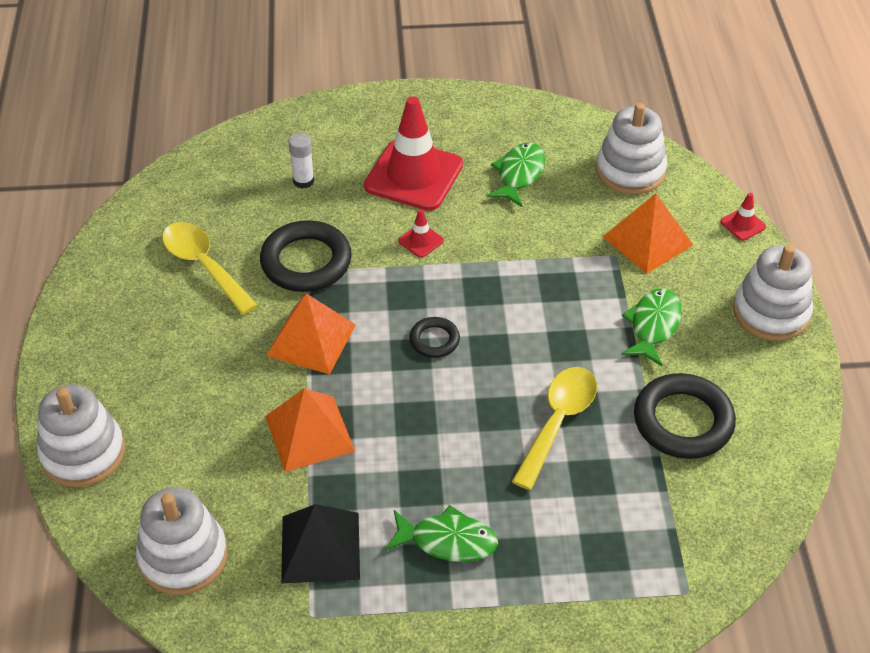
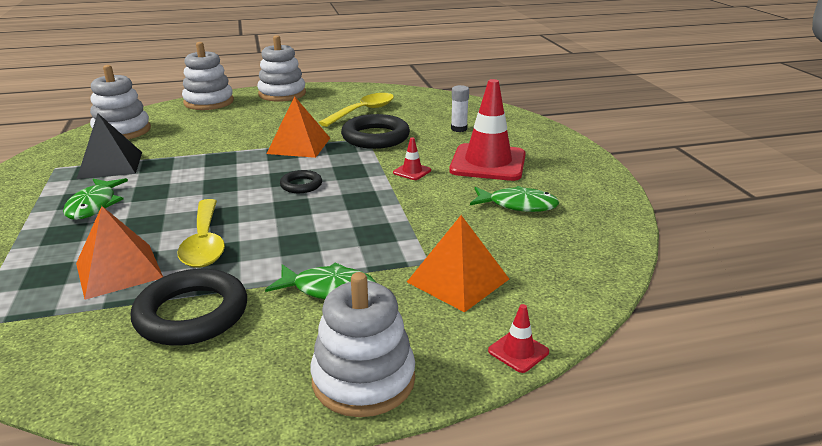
camera: 80 degrees right, 20 degrees down
orange pyramid [265,388,355,472] -> orange pyramid moved to [76,206,163,300]
yellow spoon [512,367,597,490] -> yellow spoon turned 60 degrees clockwise [177,199,225,268]
white stacking toy [596,103,667,195] -> white stacking toy moved to [257,35,306,102]

